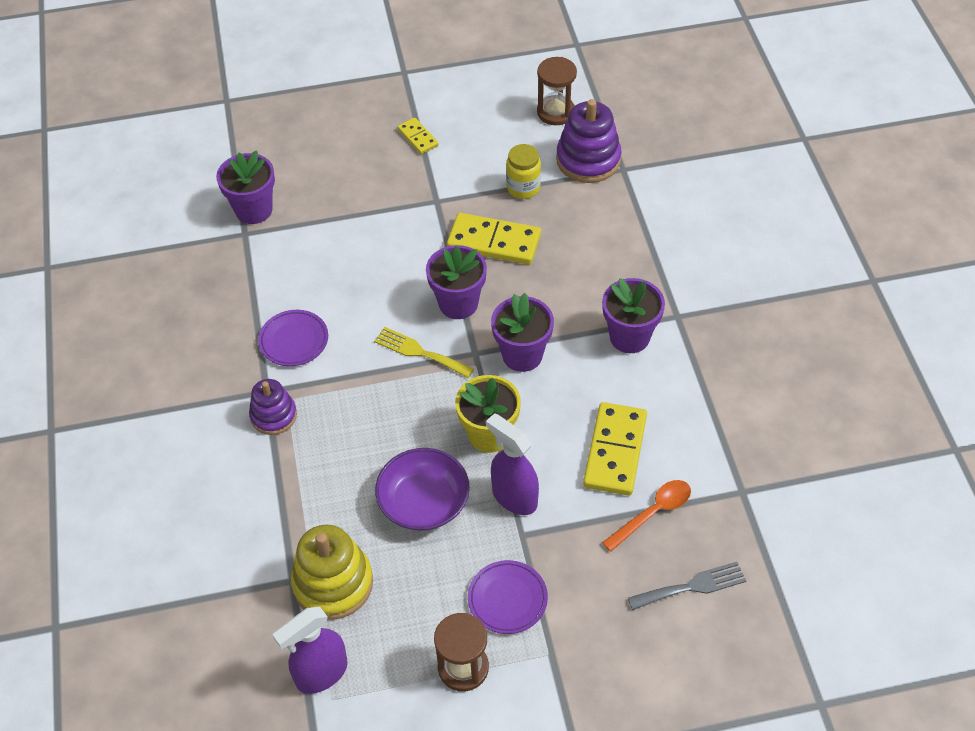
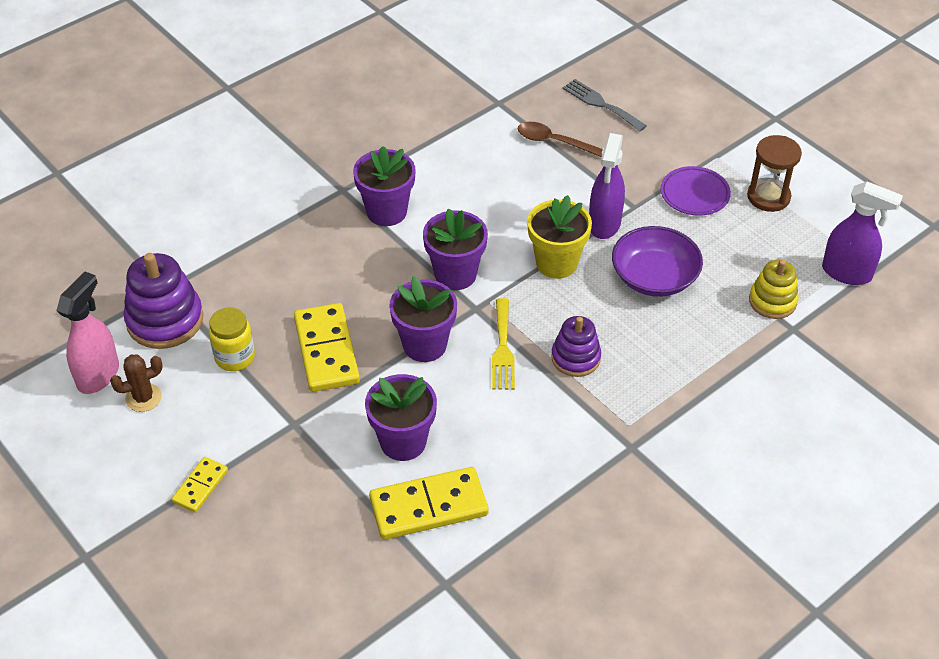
camera: 120 degrees left, 5 degrees down
purple flower pot [216,150,275,224] -> purple flower pot moved to [365,374,437,461]
purple stacking toy [249,379,297,435] -> purple stacking toy moved to [551,316,601,377]
purple plate [258,310,328,366] -> none
yellow stacking toy [291,525,373,620] -> yellow stacking toy [749,260,799,319], size x0.63
brown hourglass [537,57,577,125] -> pink spray bottle [56,272,119,394]
yellow domino [583,402,647,496] -> yellow domino moved to [369,467,489,540]
orange spoon [602,480,691,552] -> brown spoon [518,122,603,157]
none -> brown cactus [110,354,163,412]

